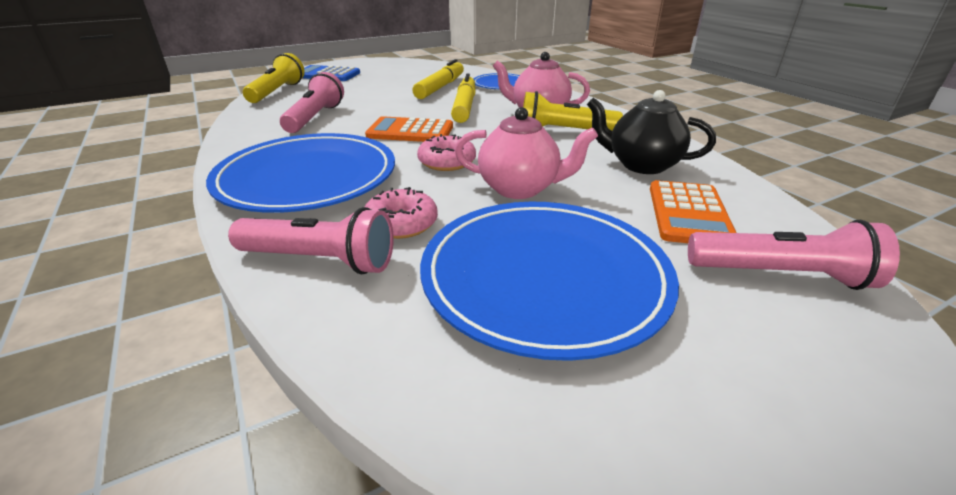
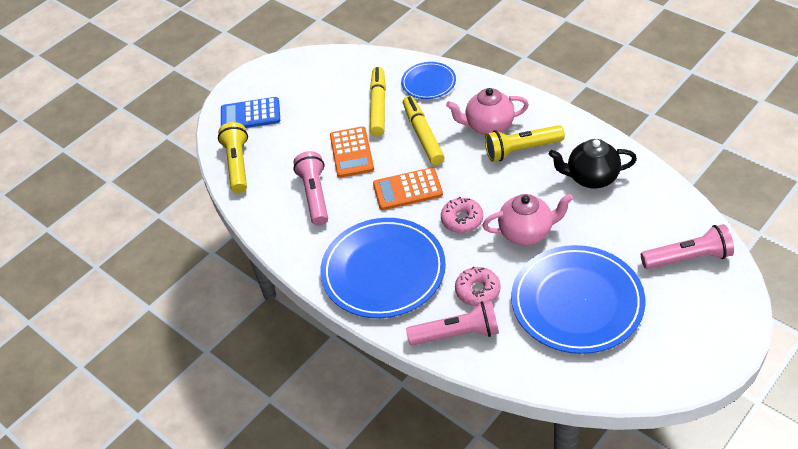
camera: 15 degrees left, 15 degrees up
orange calculator [650,180,737,243] -> orange calculator moved to [330,126,374,178]

